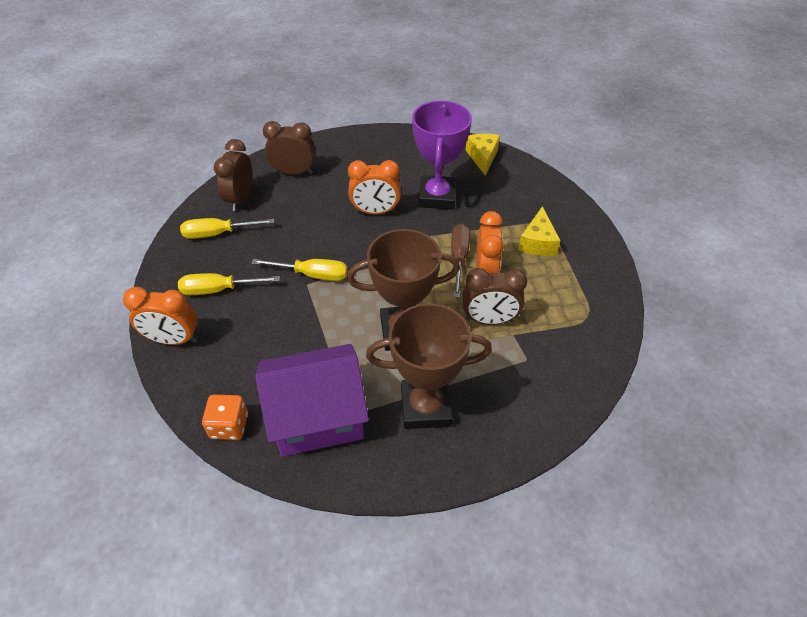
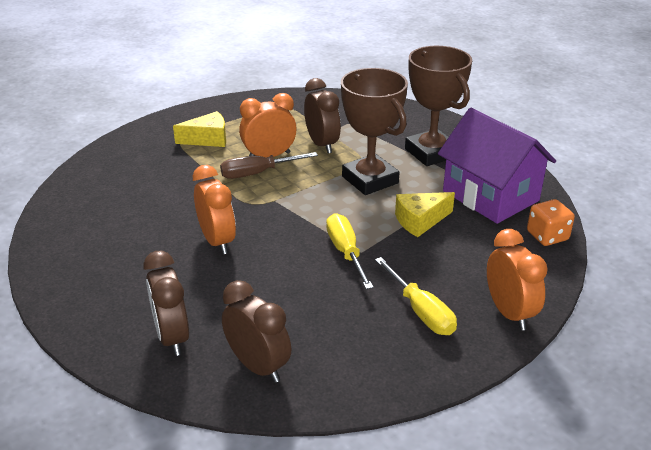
camera: 115 degrees left, 15 degrees down
yellow screwdriver [180,218,274,239] -> none
brown clock [214,139,253,211] -> brown clock turned 120 degrees counterclockwise [222,280,291,383]
purple trophy [412,101,472,210] -> none
yellow cheese [466,134,500,176] -> yellow cheese moved to [395,192,455,237]

